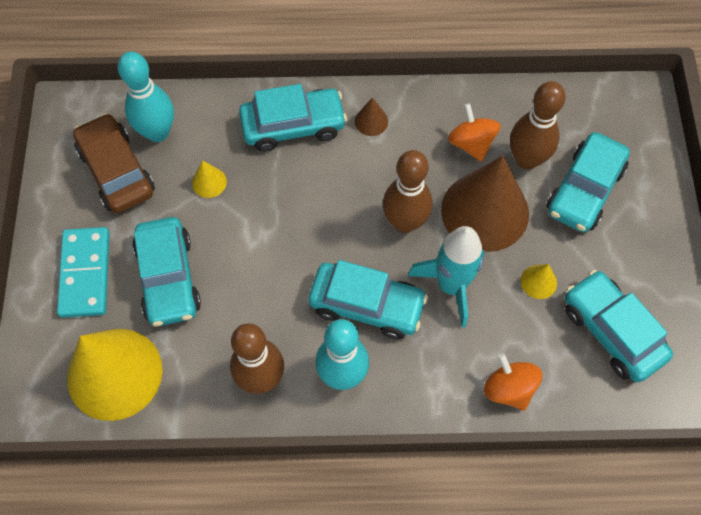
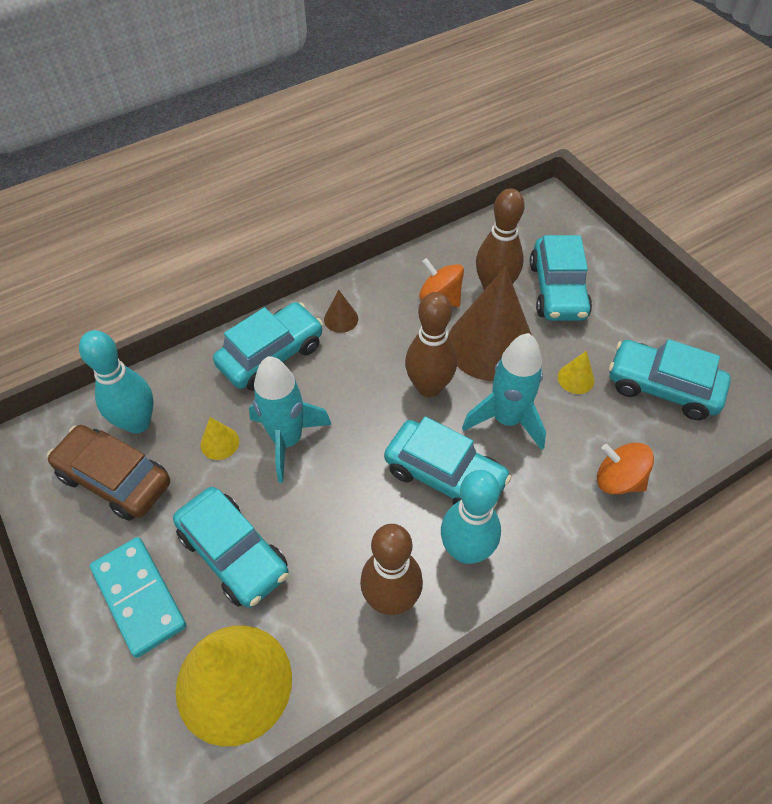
camera: 30 degrees left, 10 degrees down
turquoise car [309,260,428,339] -> turquoise car turned 45 degrees clockwise [384,416,512,509]
none -> turquoise rocket [249,356,332,483]

